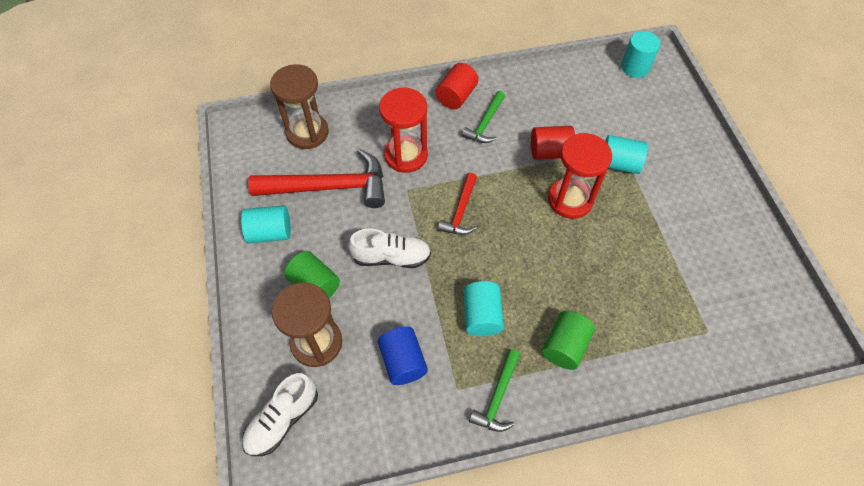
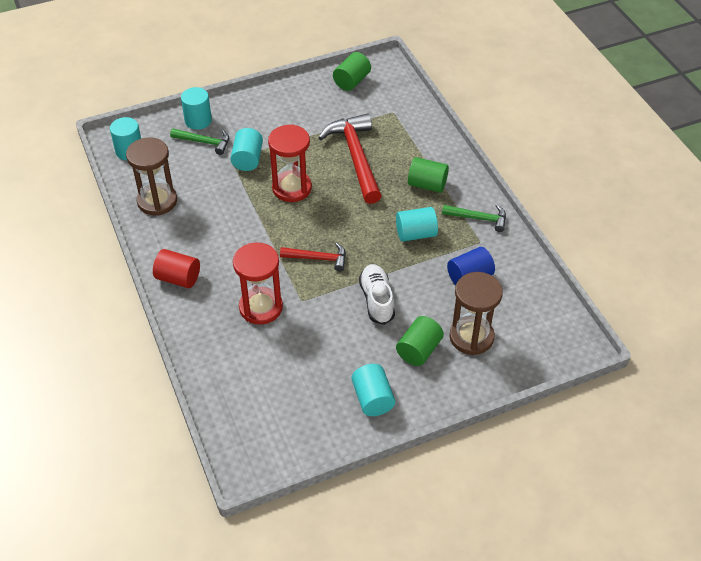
camera: 100 degrees left, 10 degrees down
white shoe [242,373,318,456] -> none
red hammer [248,149,385,208] -> red hammer moved to [318,113,381,204]
brown hourglass [270,64,329,149] -> brown hourglass moved to [126,137,177,216]
green hammer [462,91,505,143] -> green hammer moved to [170,129,229,155]
red cylinder [531,126,575,160] -> none
none -> turquoise cylinder [181,87,212,130]
none -> green cylinder [333,52,371,91]

